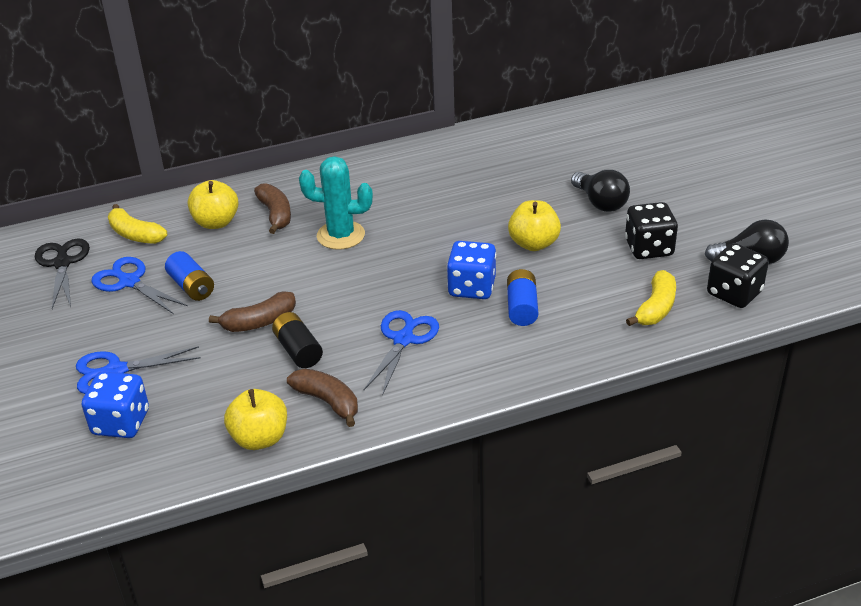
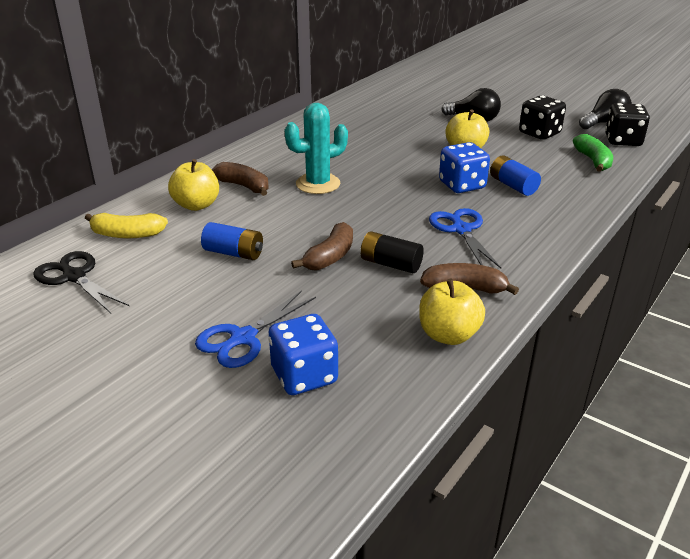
camera: 35 degrees left, 5 degrees down
blue scissors [91,257,188,314] -> none
yellow banana [626,270,676,326] -> green banana [573,134,613,172]

